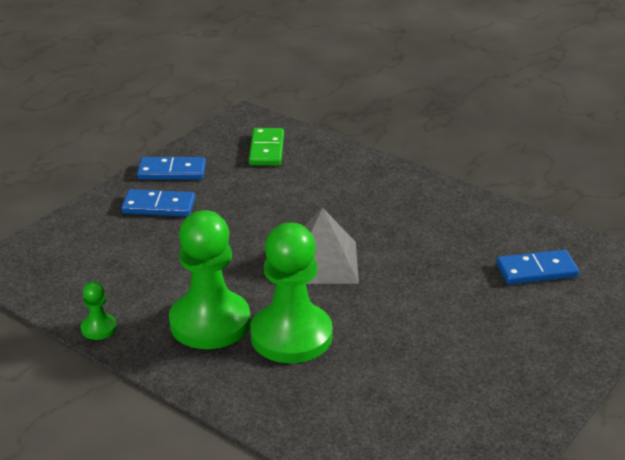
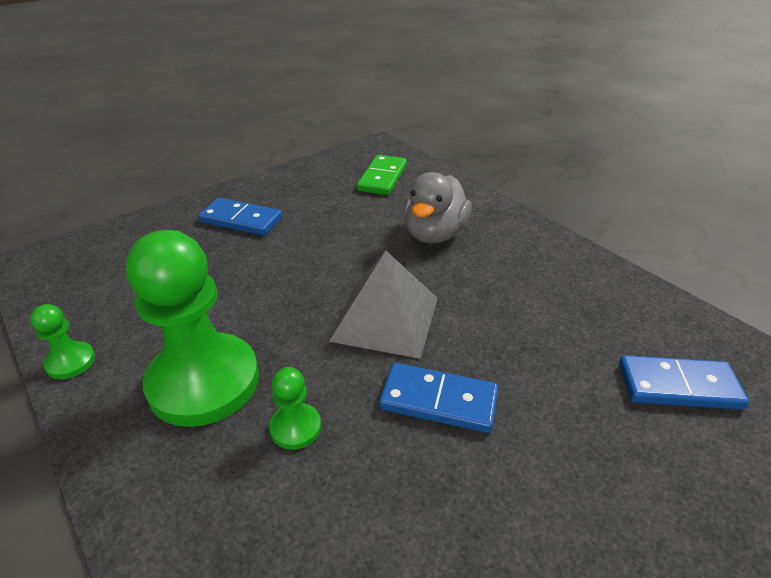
camera: 15 degrees right, 5 degrees up
blue domino [137,157,206,180] -> blue domino moved to [379,363,498,433]
green pawn [250,222,332,363] -> green pawn [269,367,321,450], size x0.43
none -> grey duck [404,172,472,244]

